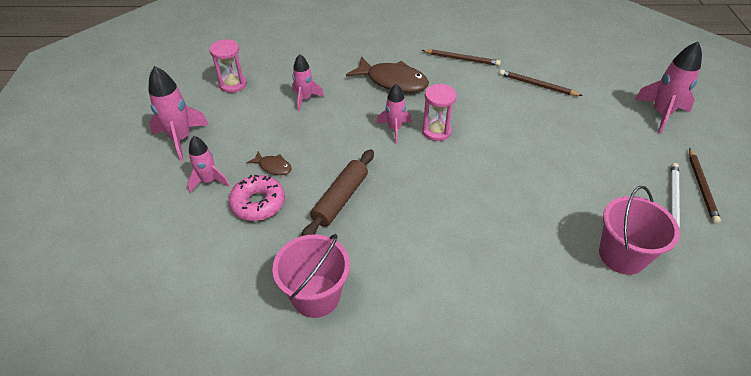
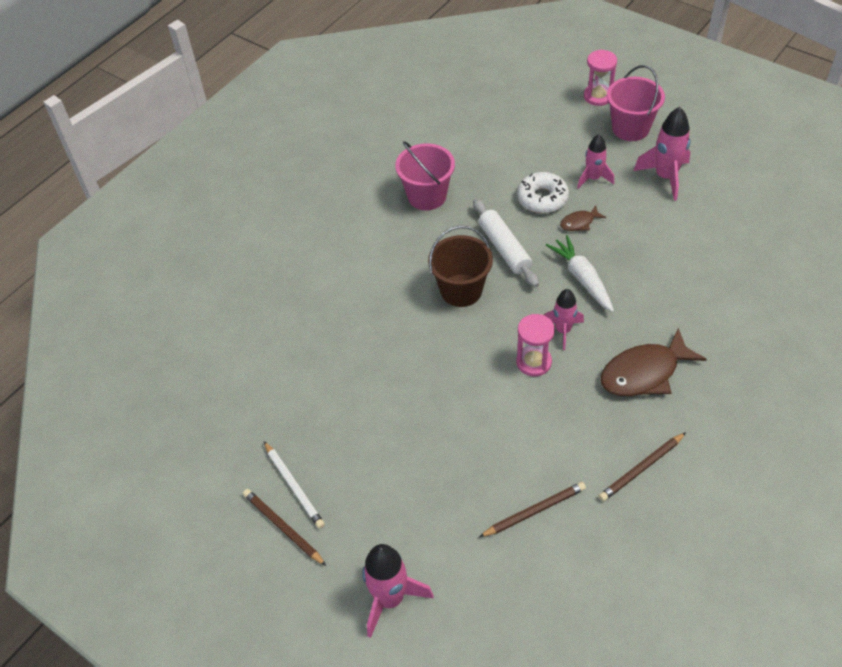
camera: 130 degrees right, 5 degrees up
pink hourglass [209,39,247,93] -> pink hourglass moved to [584,50,617,106]
pink donut [229,175,285,221] -> white donut [517,172,569,213]
pink rocket [292,54,324,112] -> none
brown rolling pin [301,149,374,236] -> white rolling pin [473,199,539,287]
pink bucket [599,186,680,275] -> pink bucket moved to [607,65,665,141]
none -> brown bucket [428,226,493,307]
none -> white carrot [546,235,614,312]

